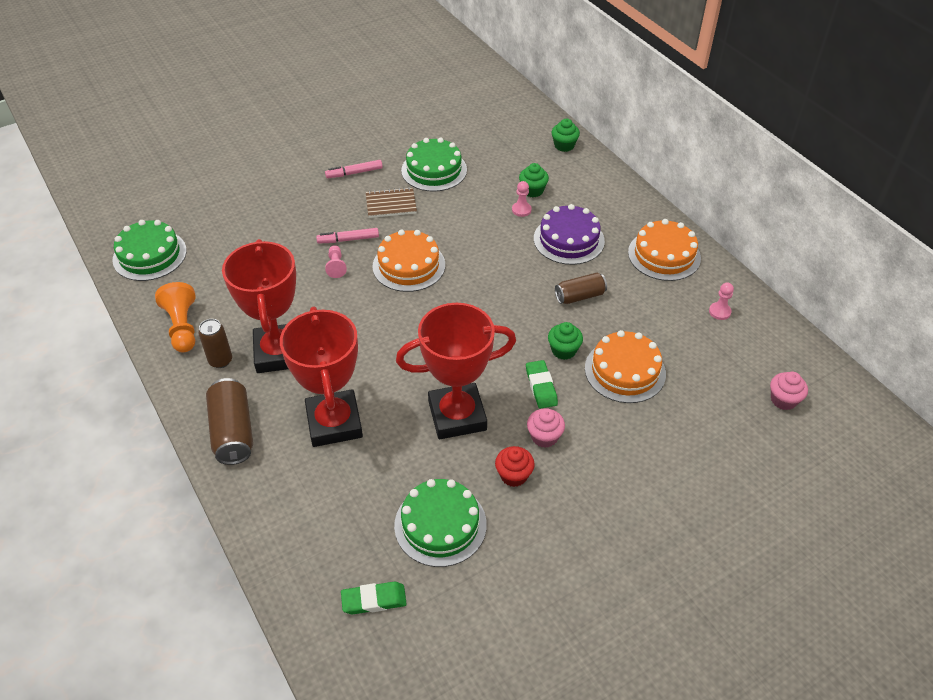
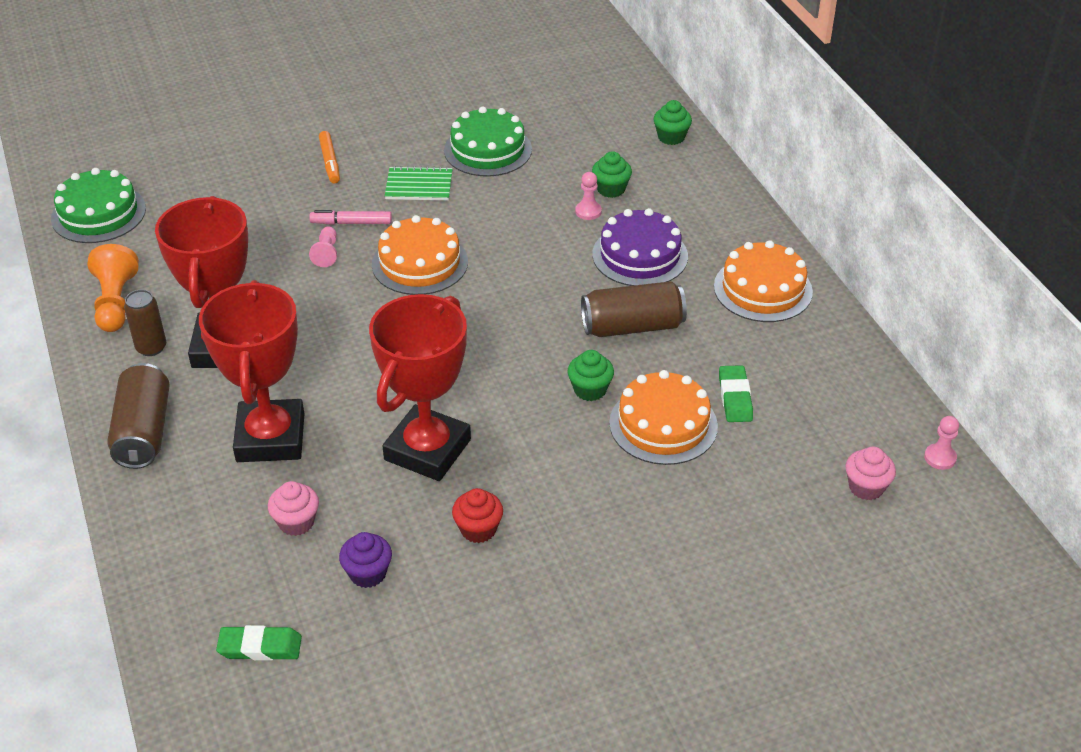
camera: 10 degrees right, 5 degrees down
pink marker [325,160,383,178] -> none
brown notebook [366,187,417,218] -> green notebook [385,166,453,200]
green cake [394,479,487,567] -> purple cupcake [339,532,392,588]
red trophy [396,303,516,439] -> red trophy turned 60 degrees counterclockwise [369,294,471,481]
green eraser [526,360,558,409] -> green eraser moved to [719,365,753,422]
pink cupcake [527,408,565,448] -> pink cupcake moved to [268,481,319,536]
brown can [555,272,607,304] -> brown can [581,281,687,337], size x1.52
pink pawn [709,282,734,320] -> pink pawn moved to [924,416,959,470]
none -> orange marker [319,131,340,184]

